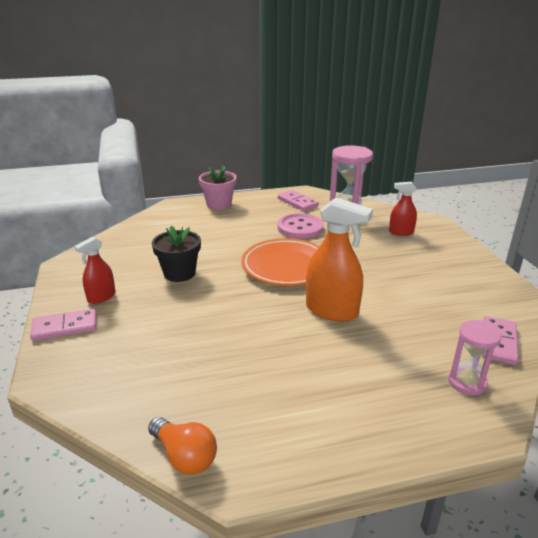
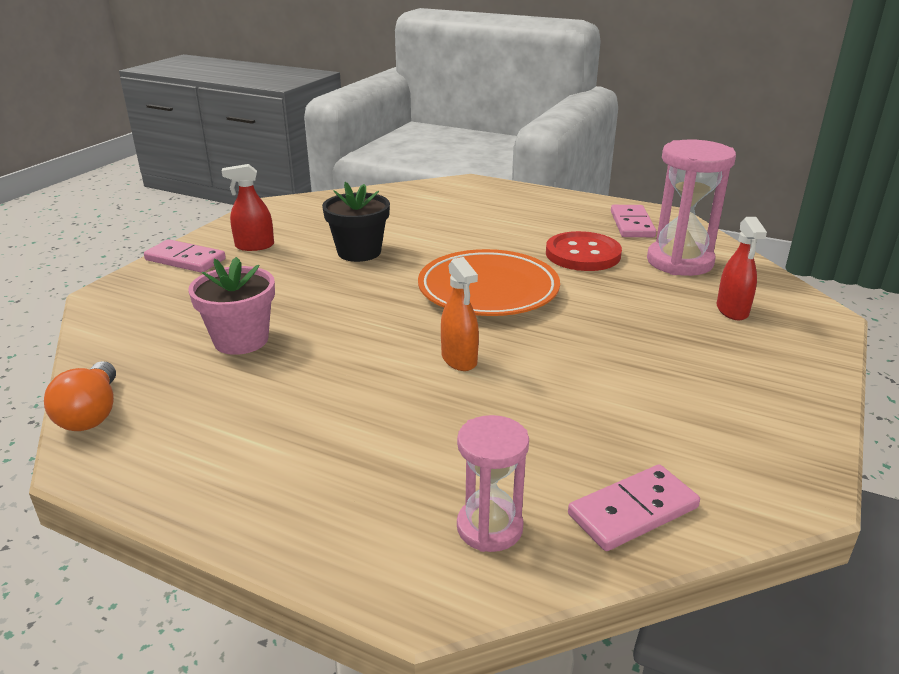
camera: 40 degrees right, 0 degrees up
pink flower pot [199,165,237,210] -> pink flower pot moved to [188,257,275,355]
pink button [277,213,324,239] -> red button [546,231,622,271]
orange spray bottle [306,198,373,322] -> orange spray bottle [441,257,479,371], size x0.58
red spray bottle [389,182,417,236] -> red spray bottle turned 135 degrees counterclockwise [716,217,767,320]

